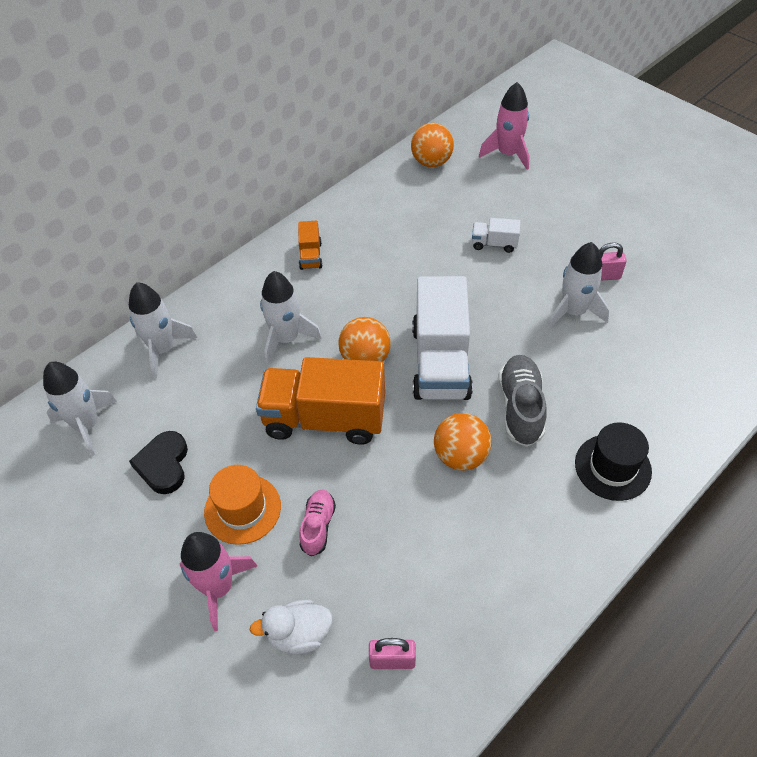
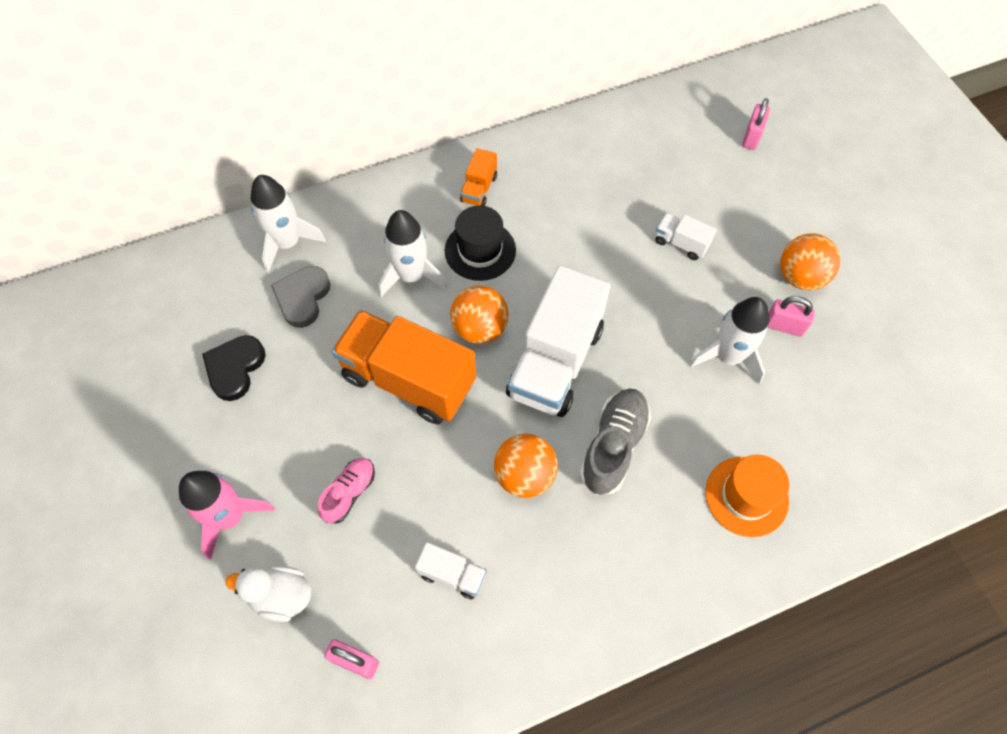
camera: 20 degrees right, 10 degrees up
white rocket [43,362,117,456] -> none
orange hat [204,465,281,545] -> orange hat moved to [706,455,790,537]
orange ball [411,123,454,167] -> orange ball moved to [780,233,841,290]
pink rocket [479,82,529,170] -> pink padlock [742,98,770,150]
black hat [575,422,652,501] -> black hat moved to [445,205,516,281]
none -> grey heart [271,266,331,328]
none -> white truck [415,542,487,599]

